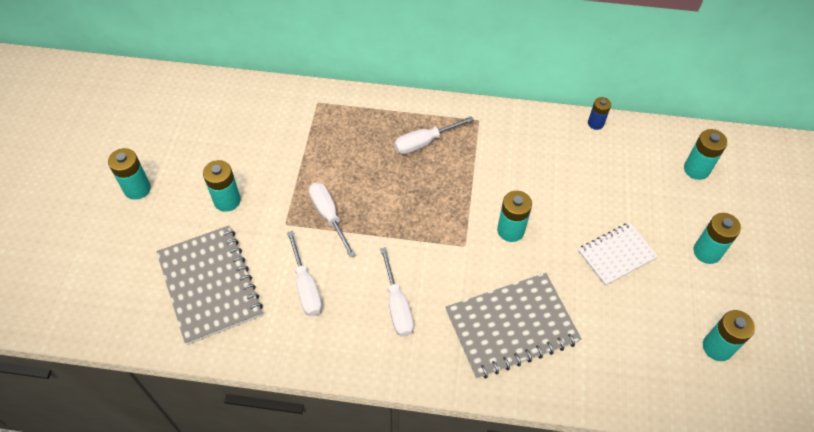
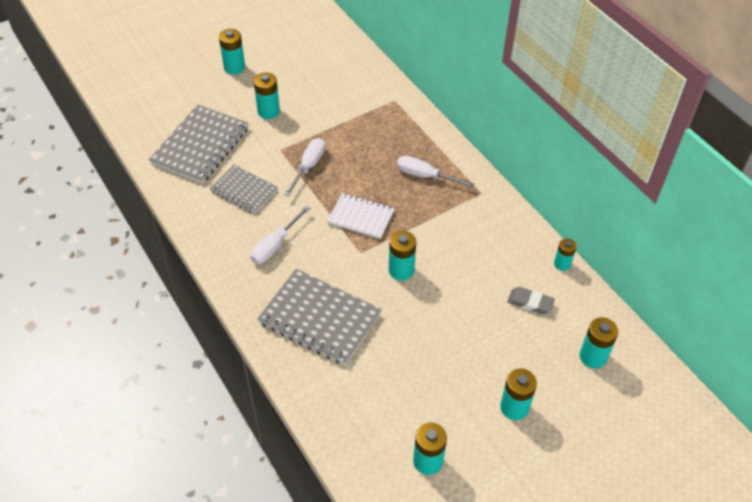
camera: 50 degrees right, 5 degrees down
white screwdriver [287,231,322,316] -> grey notebook [210,165,278,214]
white notebook [578,223,658,286] -> white notebook moved to [327,193,395,239]
blue battery [588,97,611,130] -> turquoise battery [554,238,577,271]
none -> grey eraser [507,287,555,314]

